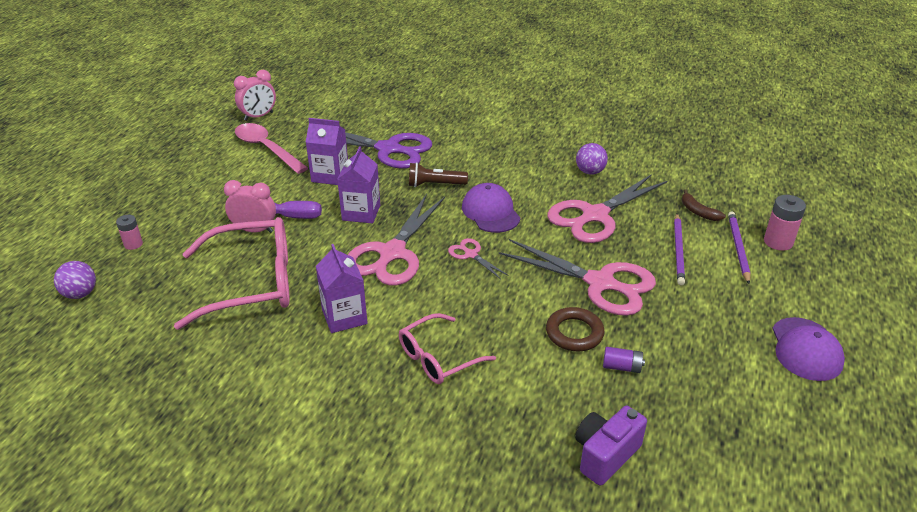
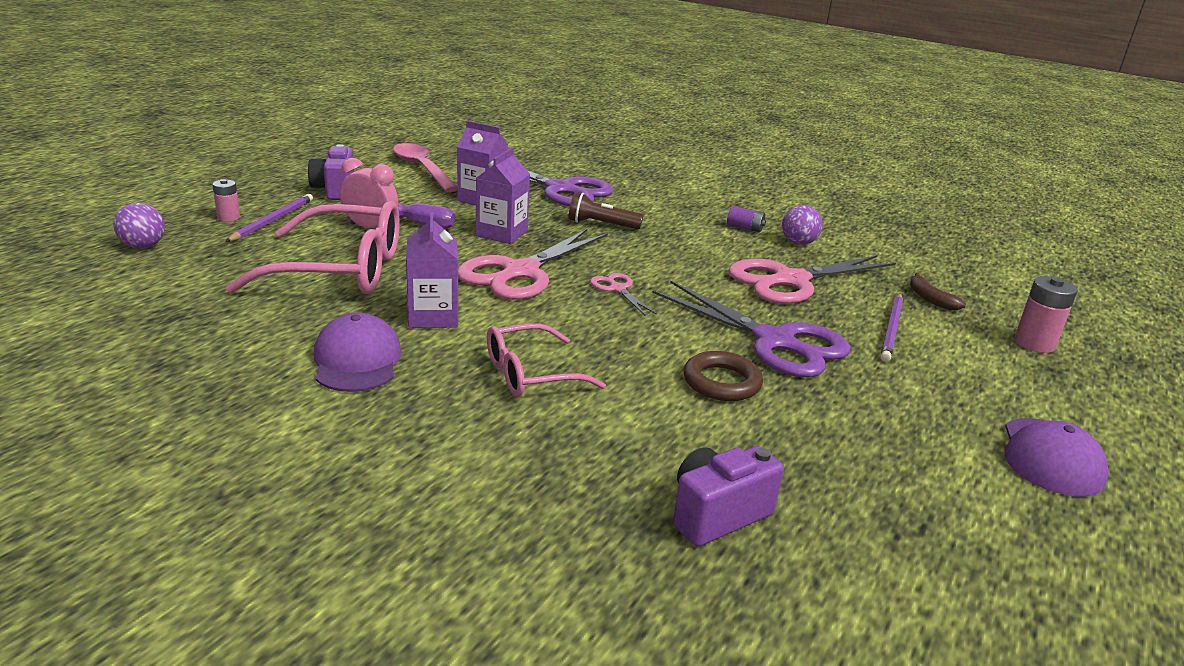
camera: 10 degrees right, 10 degrees down
pink clock [234,70,276,121] -> none
purple cap [462,183,521,233] -> purple cap moved to [314,313,402,392]
pink scissors [499,239,656,316] -> purple scissors [653,280,851,377]
purple battery [603,347,645,373] -> purple battery moved to [727,206,766,232]
purple pencil [728,211,751,284] -> purple pencil moved to [225,194,313,242]
none -> purple camera [308,144,354,200]

